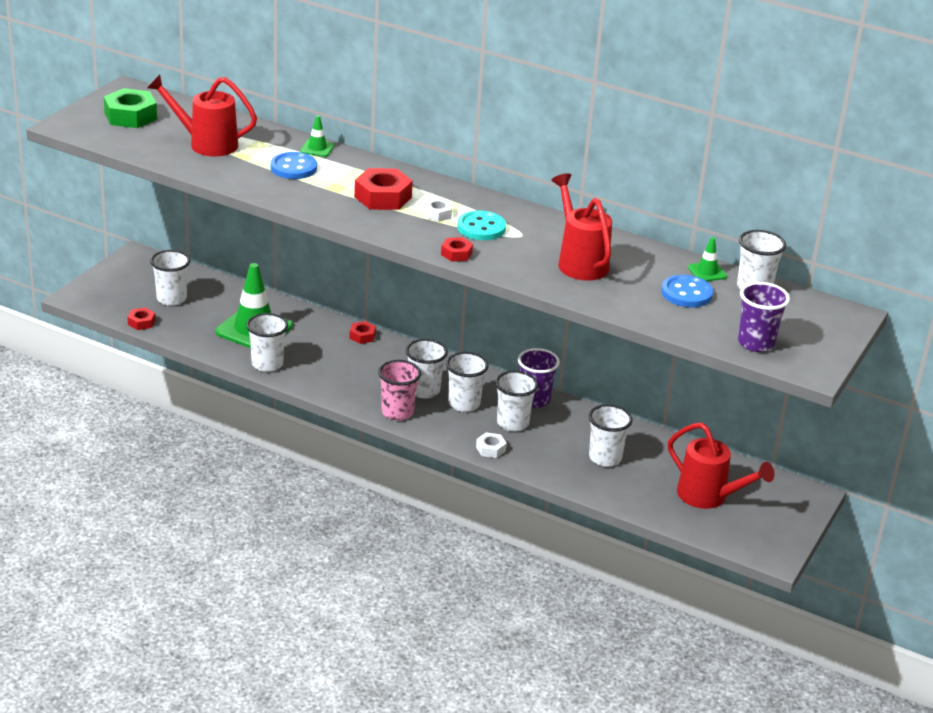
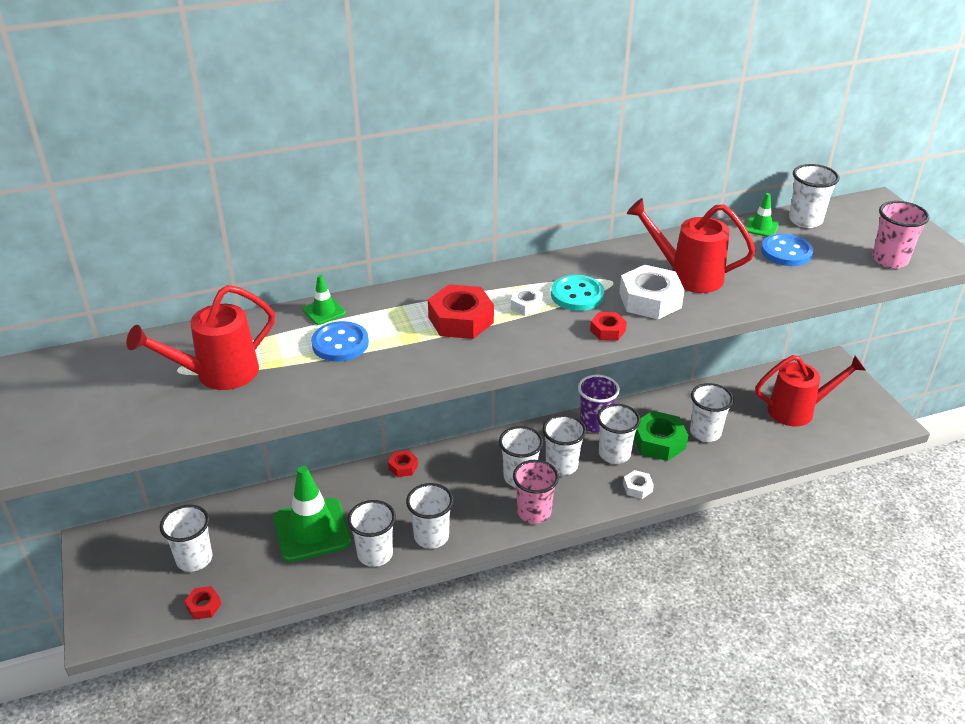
camera: 45 degrees left, 5 degrees up
green nut [104,88,157,128] -> green nut moved to [634,411,688,461]
purple cup [738,282,790,352] -> pink cup [872,201,930,268]
none -> white cup [406,483,454,549]
none -> white nut [619,265,684,319]

